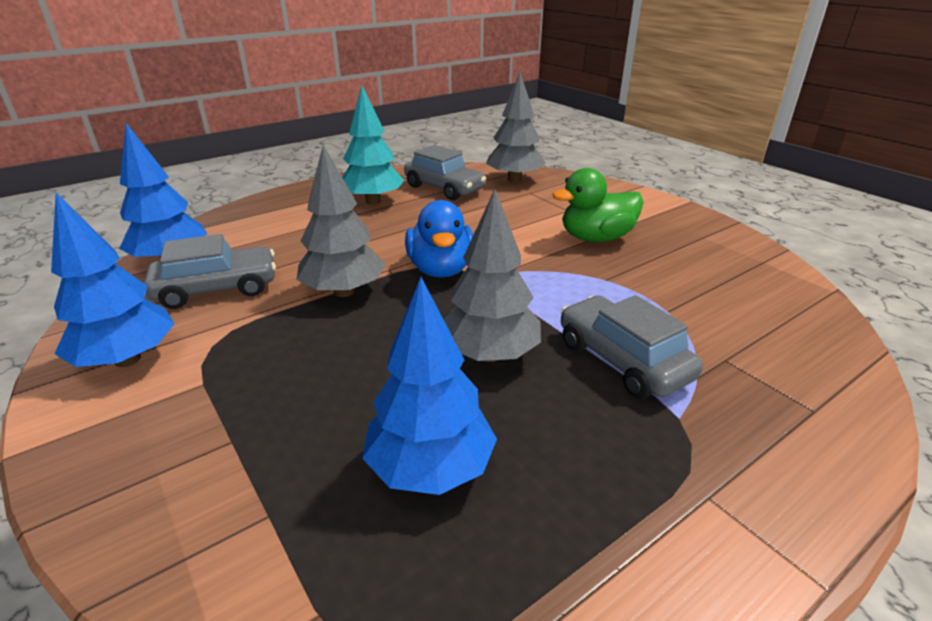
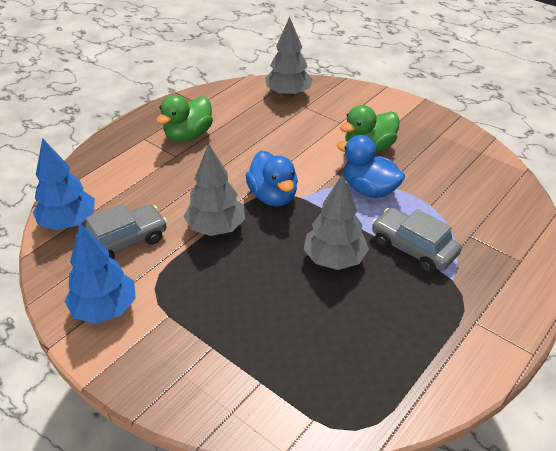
camera: 15 degrees left, 10 degrees up
turquoise tree [342,86,404,204] -> green duck [156,95,213,142]
blue tree [362,277,497,495] -> none
grey car [404,145,486,200] -> none
none -> blue duck [336,135,405,198]

